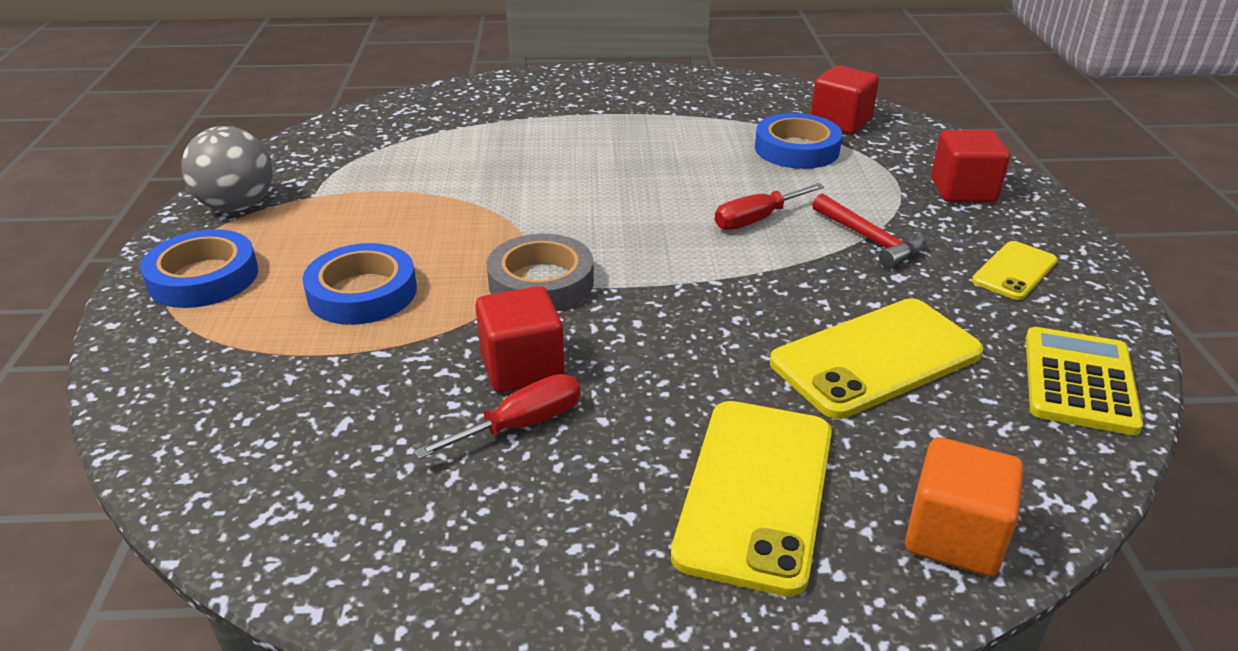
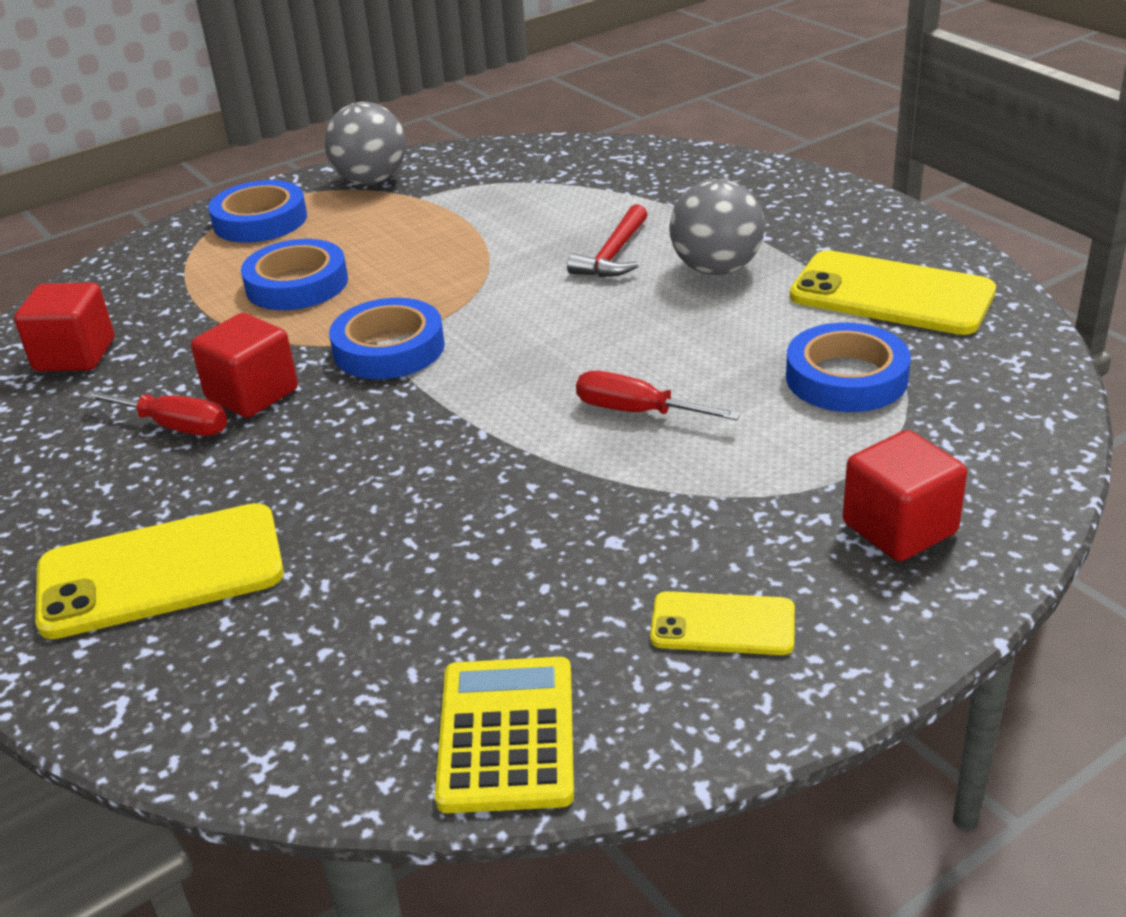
camera: 60 degrees right, 0 degrees up
grey tape [487,234,594,311] -> blue tape [329,298,445,379]
yellow phone [770,298,984,419] -> yellow phone moved to [790,250,996,335]
red cube [811,65,879,134] -> red cube moved to [14,282,114,371]
red hammer [812,193,925,269] -> red hammer moved to [567,204,648,277]
orange cube [905,437,1024,576] -> none
yellow calculator [1026,327,1143,435] -> yellow calculator turned 75 degrees counterclockwise [435,657,574,813]
none -> grey ball [669,179,764,275]

